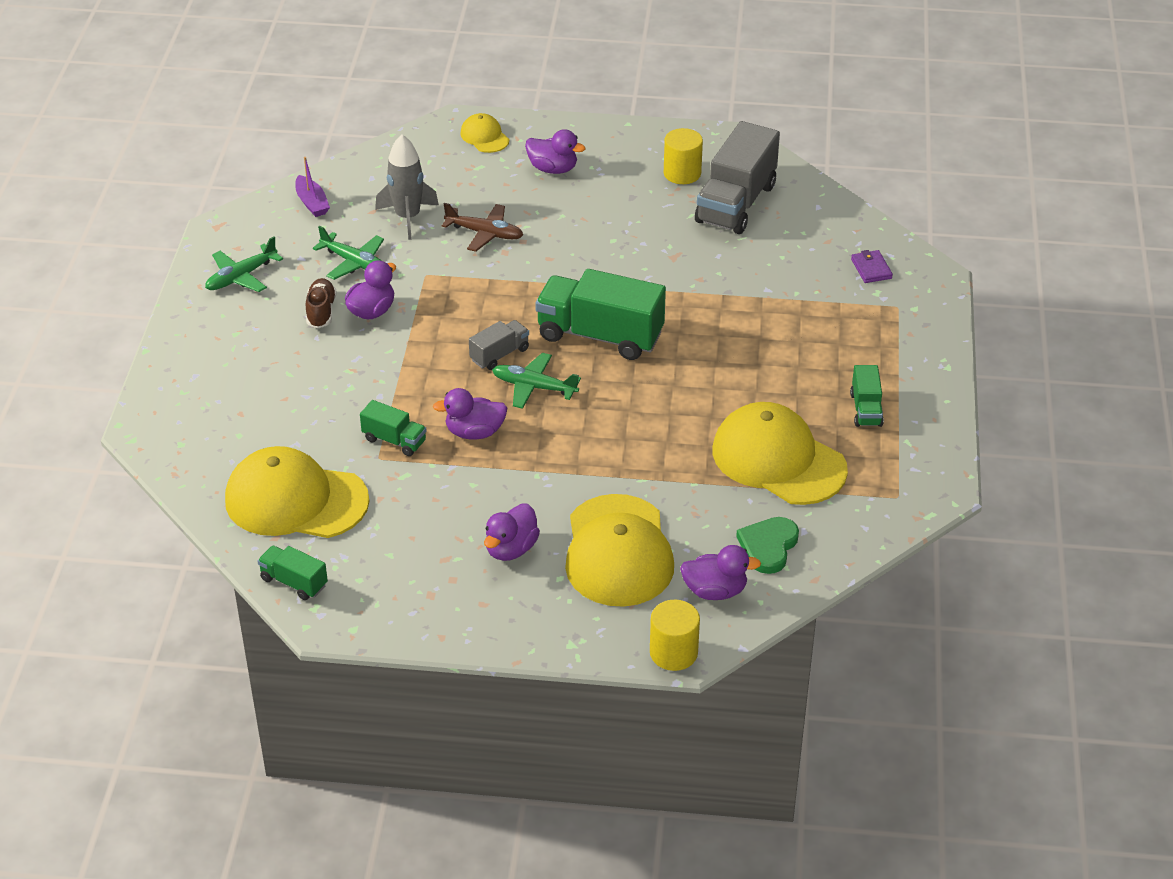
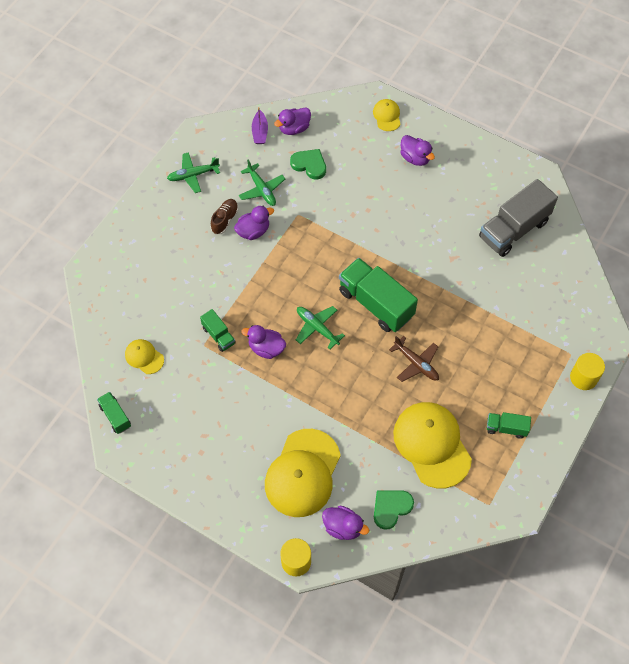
camera: 25 degrees right, 20 degrees up
yellow cap [225,446,369,538] -> yellow cap [125,339,164,374], size x0.48
grey rocket [375,135,439,240] -> green heart [290,149,326,180]
brown plane [442,203,523,252] -> brown plane moved to [389,336,439,382]
grey truck [469,320,529,370] -> none
purple duck [484,504,540,561] -> purple duck moved to [274,107,311,135]
yellow cylinder [664,128,703,184] -> yellow cylinder moved to [570,353,605,390]
green truck [850,365,884,427] -> green truck turned 75 degrees clockwise [487,412,531,439]
purple wallet [851,250,893,283] -> none

